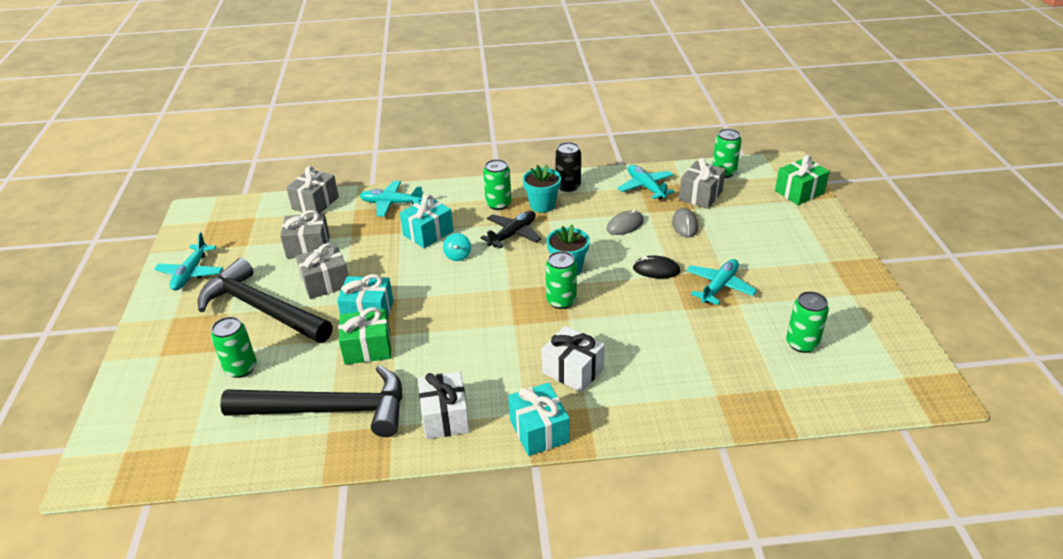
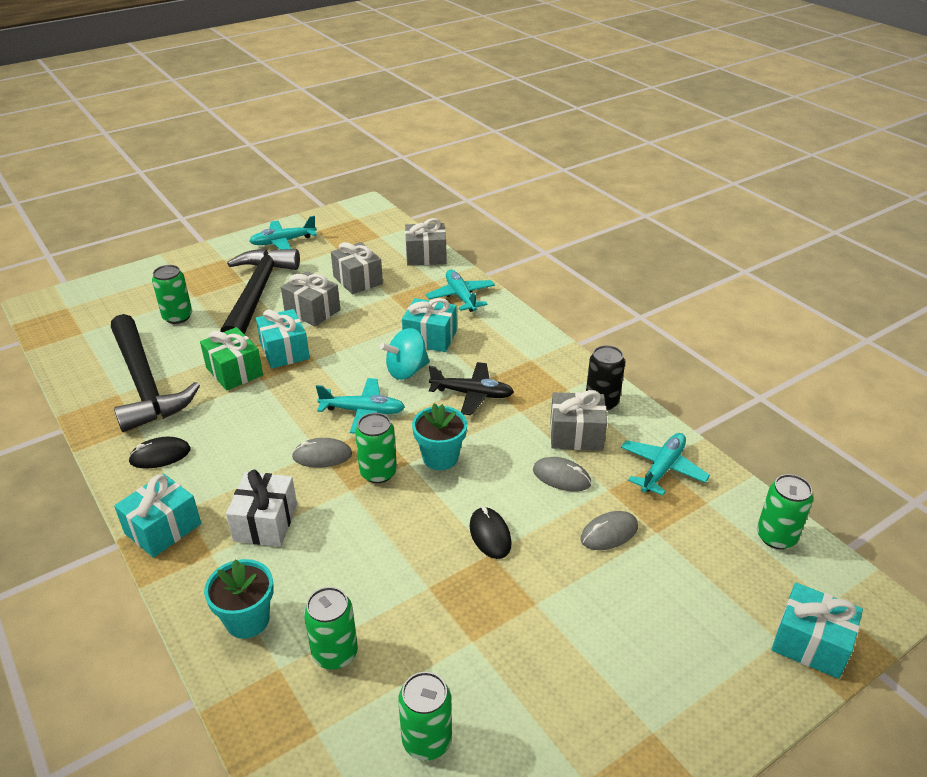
camera: 60 degrees right, 0 degrees up
white gift [418,371,470,439] -> black mouse [128,437,191,469]
turquoise spinning top [443,233,471,261] -> turquoise spinning top [380,328,430,380], size x1.63
green can [483,159,511,210] -> green can moved to [304,587,358,670]
turquoise flower pot [523,164,561,213] -> turquoise flower pot moved to [204,559,274,639]
grey gift [679,158,726,209] -> grey gift moved to [550,390,607,451]
turquoise plane [686,259,757,305] -> turquoise plane moved to [316,378,405,434]
green gift [775,155,830,205] -> turquoise gift [772,583,863,679]
none -> grey mouse [292,438,352,468]

